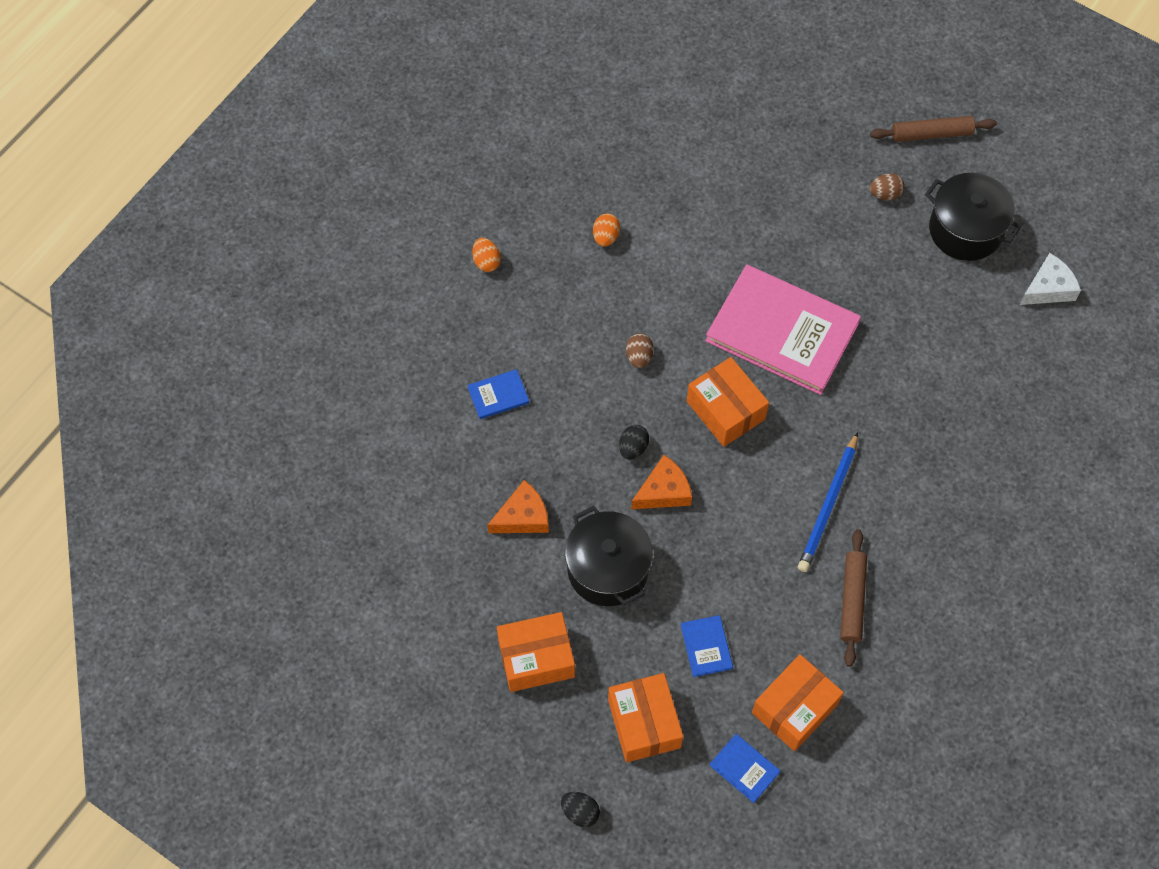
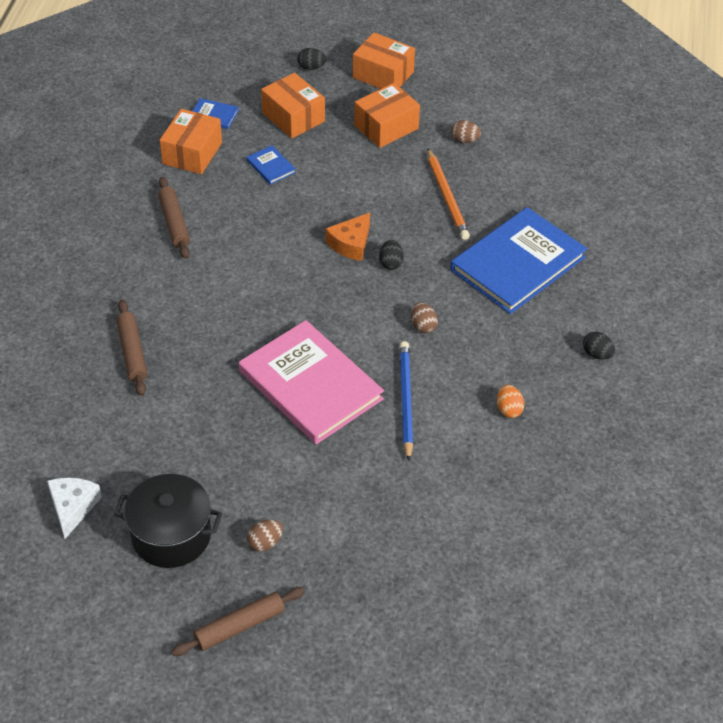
camera: 155 degrees right, 15 degrees down
blue book [468,369,529,419] -> blue book [450,207,587,314], size x2.47
orange egg [472,238,501,272] -> black egg [583,332,615,360]
orange cheese [487,480,549,533] -> orange pencil [427,149,470,240]
black pot [565,506,653,606] -> none
orange box [687,357,769,447] -> orange box moved to [353,32,415,89]
pink book [705,265,861,395] -> pink book turned 45 degrees clockwise [239,320,384,444]
blue pencil [798,432,858,572] -> blue pencil moved to [399,341,413,461]
white cheese [1020,253,1081,305] -> white cheese turned 150 degrees clockwise [47,478,102,539]
none -> brown rolling pin [116,299,147,396]
none -> brown egg [451,120,481,143]

